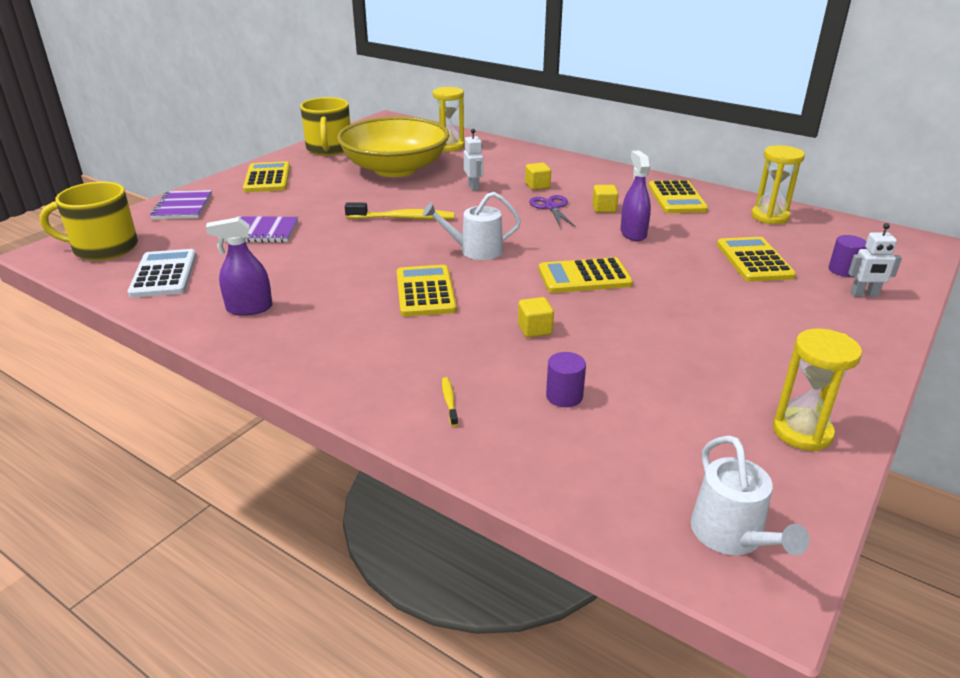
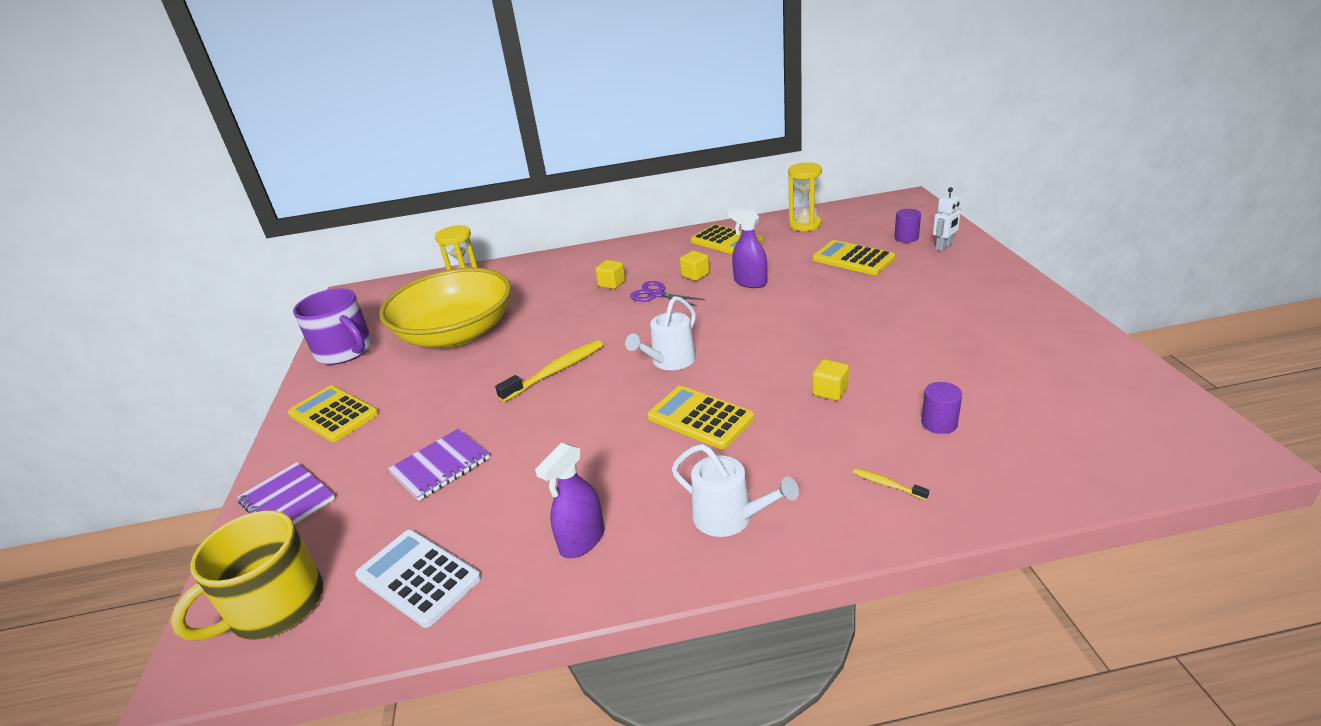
camera: 40 degrees left, 0 degrees up
yellow mug [300,97,350,156] -> purple mug [293,288,372,365]
white robot [464,129,483,191] -> none
yellow calculator [538,257,633,293] -> none
white watering can [691,435,810,555] -> white watering can moved to [672,444,799,537]
yellow hourglass [773,329,862,451] -> none

